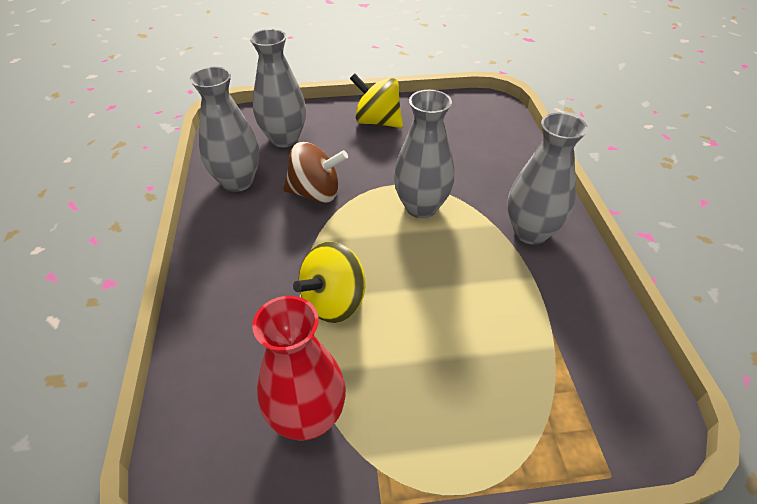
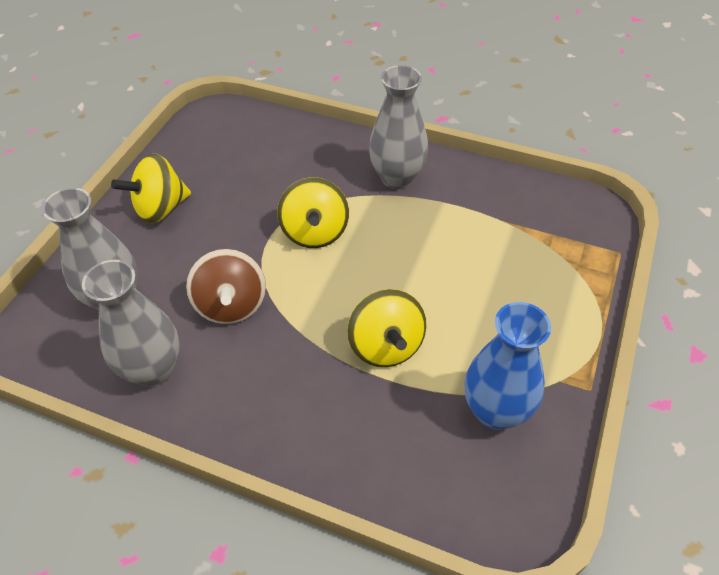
camera: 60 degrees left, 5 degrees up
red vase [252,296,346,440] -> blue vase [464,302,551,430]
brown spinning top [283,142,348,203] -> brown spinning top turned 135 degrees clockwise [186,249,266,324]
grey vase [394,90,455,218] -> yellow spinning top [277,177,349,248]

